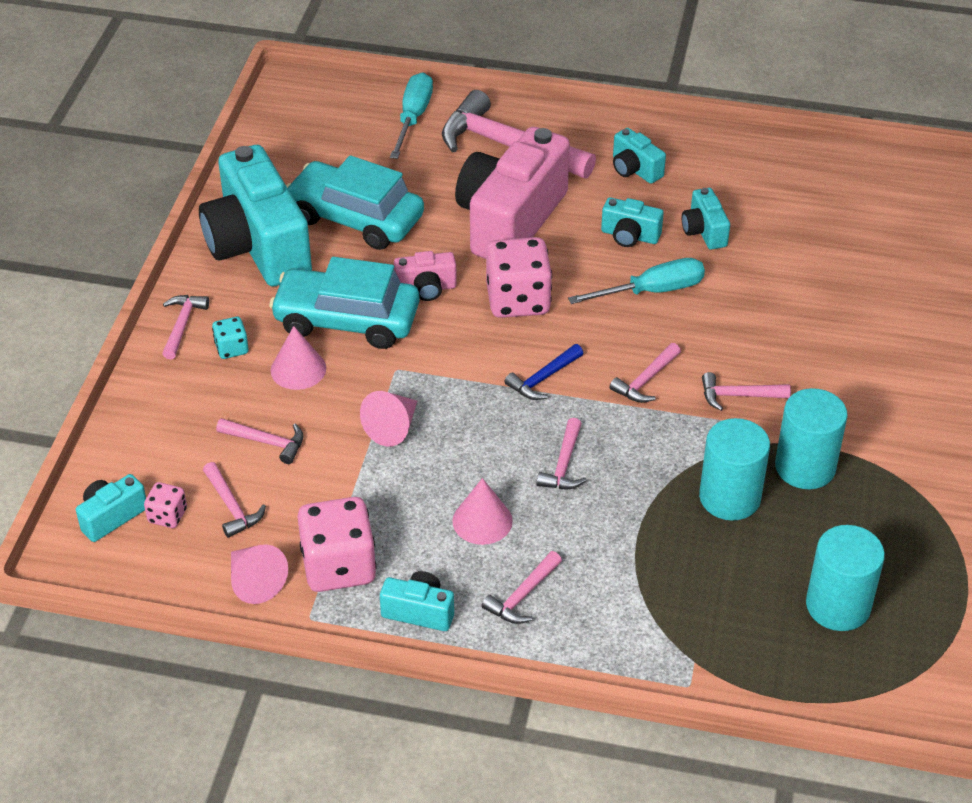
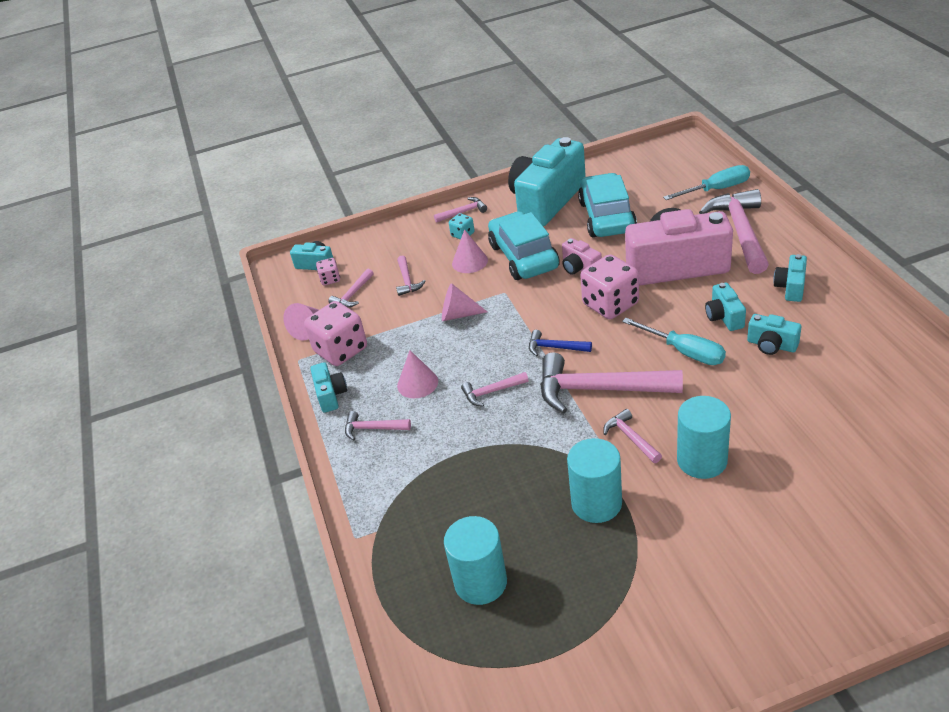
camera: 65 degrees right, 5 degrees down
pink hammer [610,343,681,403] -> pink hammer [540,352,683,413], size x2.10
turquoise camera [682,188,730,250] -> turquoise camera turned 105 degrees counterclockwise [747,314,801,355]
turquoise cylinder [699,418,770,521] -> turquoise cylinder moved to [677,396,731,479]

